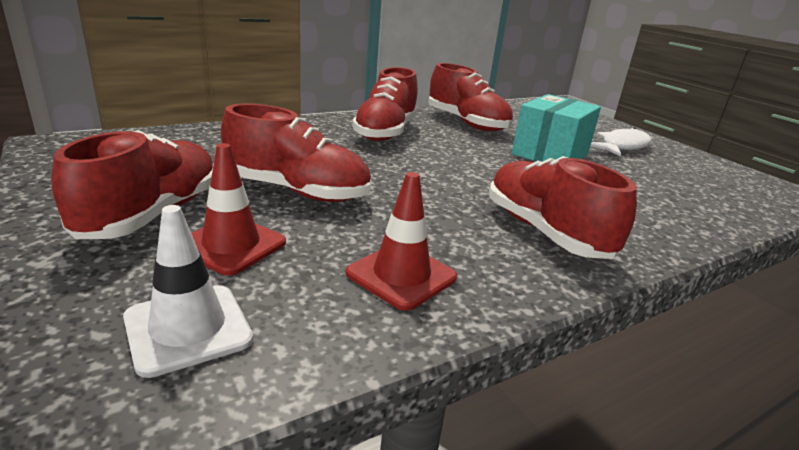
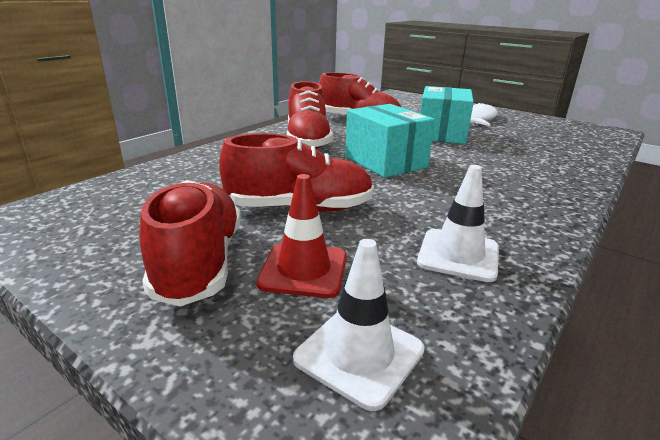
camera: 20 degrees left, 0 degrees up
red traffic cone [346,172,457,311] -> white traffic cone [417,165,499,282]
red shoe [489,156,637,259] -> none
none -> turquoise box [345,104,435,178]

